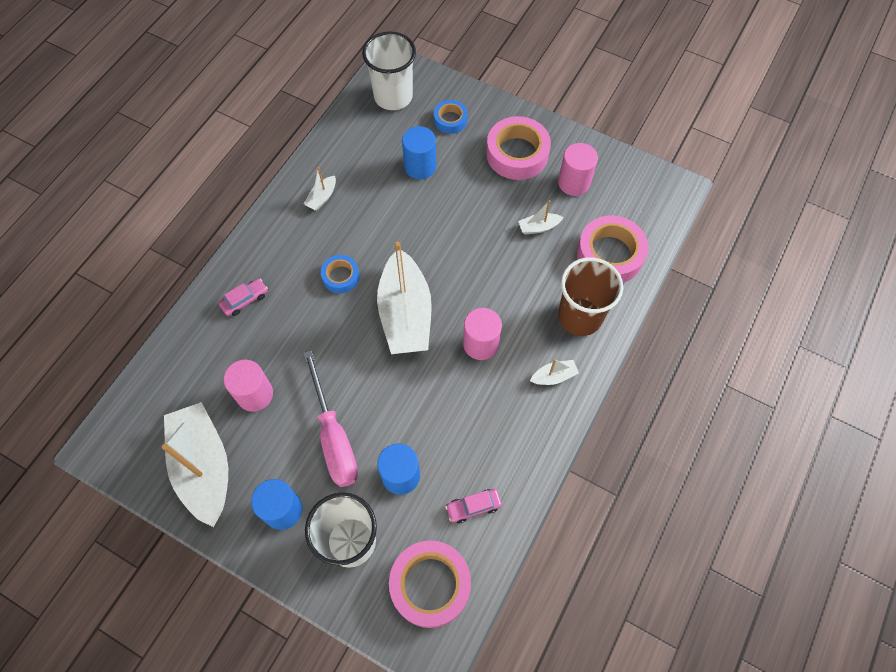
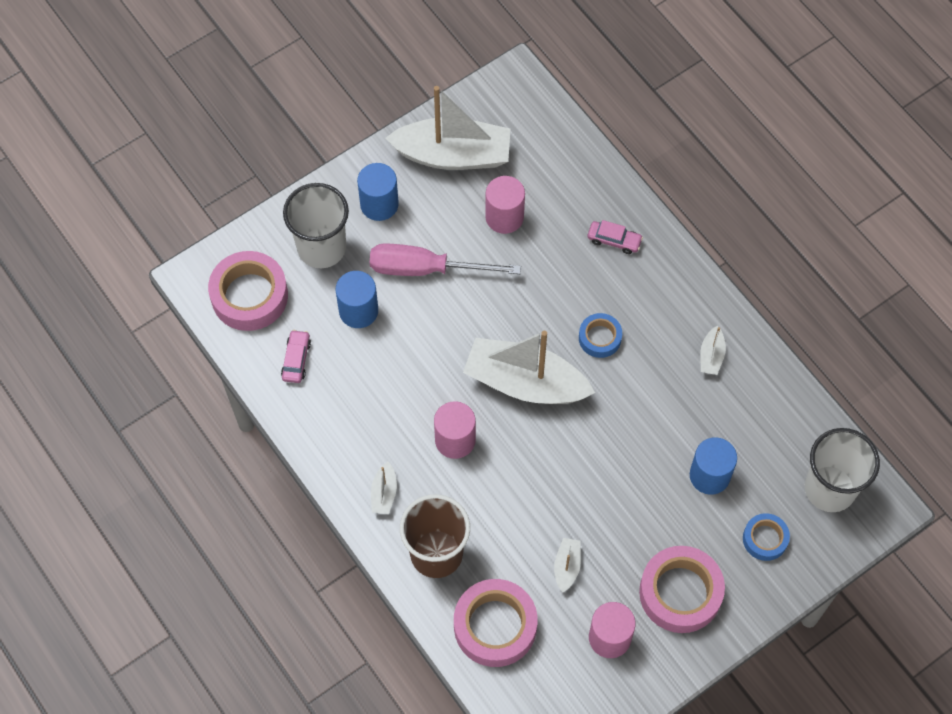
camera: 115 degrees right, 0 degrees up
pink car [219,278,268,316] -> pink car turned 60 degrees counterclockwise [588,220,643,254]
white boat [304,167,336,211] -> white boat turned 135 degrees counterclockwise [700,325,726,375]

